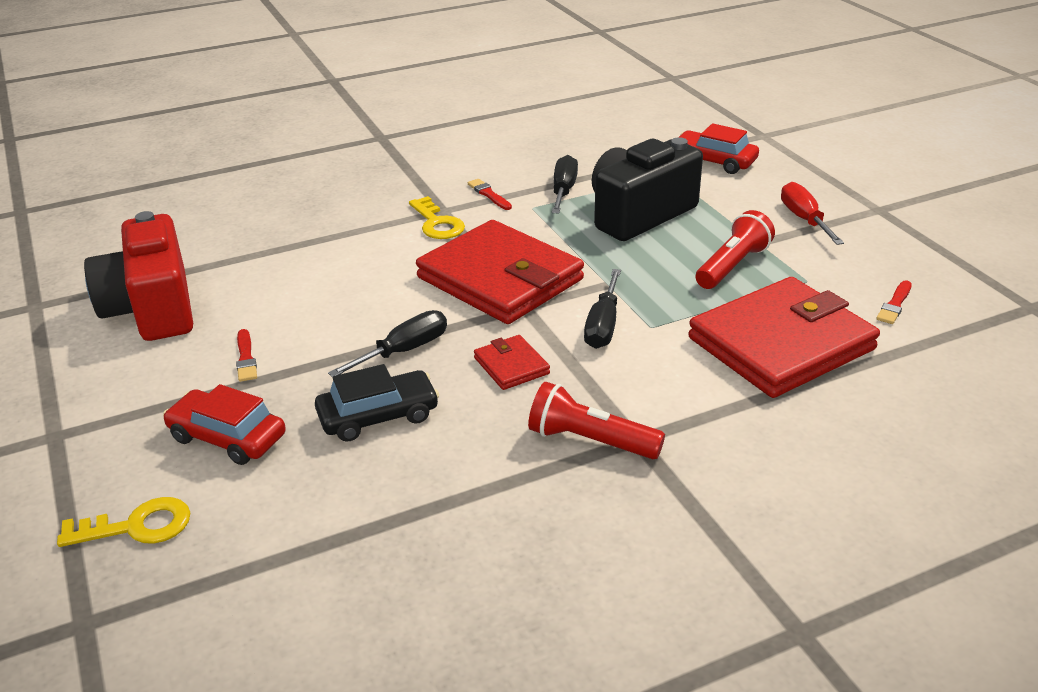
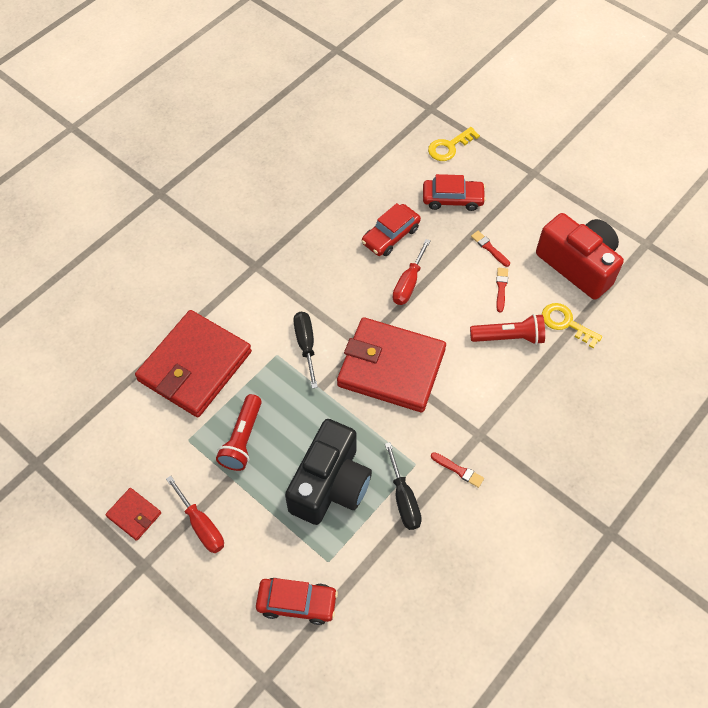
camera: 155 degrees right, 25 degrees up
black car [315,364,439,442] -> red car [362,203,421,256]
black screwdriver [328,310,447,377] -> red screwdriver [392,239,431,305]
yellow key [409,196,465,239] -> yellow key moved to [542,303,602,348]
red wallet [474,335,550,390] -> red wallet moved to [105,488,161,541]
red flashlight [528,382,665,459] -> red flashlight moved to [470,314,545,345]
red brush [876,280,912,324] -> red brush moved to [496,268,508,312]

